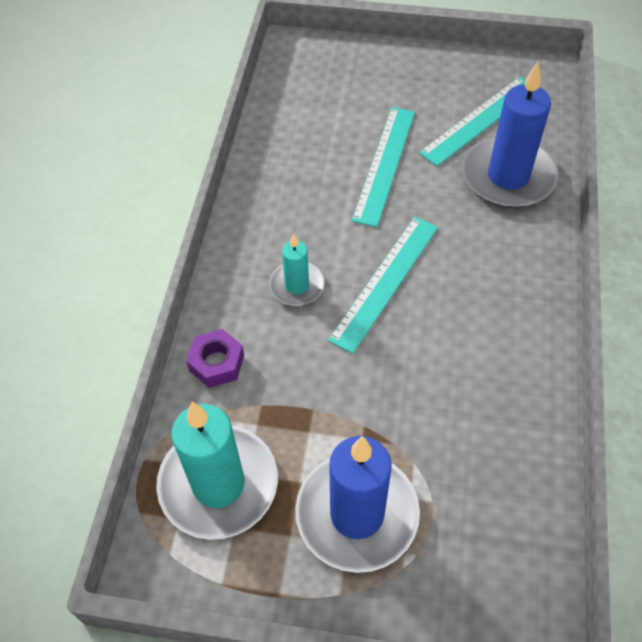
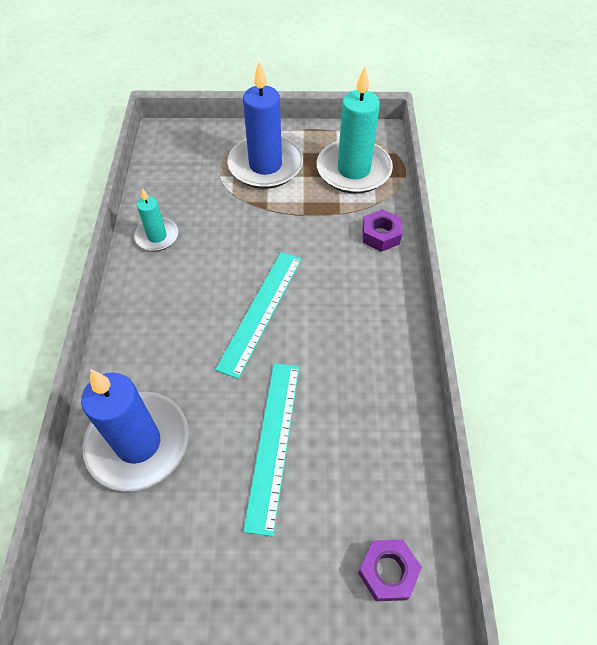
camera: 170 degrees right, 0 degrees up
turquoise candle [269,233,325,306] -> turquoise candle moved to [134,188,179,251]
turquoise ruler [419,77,525,166] -> none
none -> purple nut [358,540,422,601]

